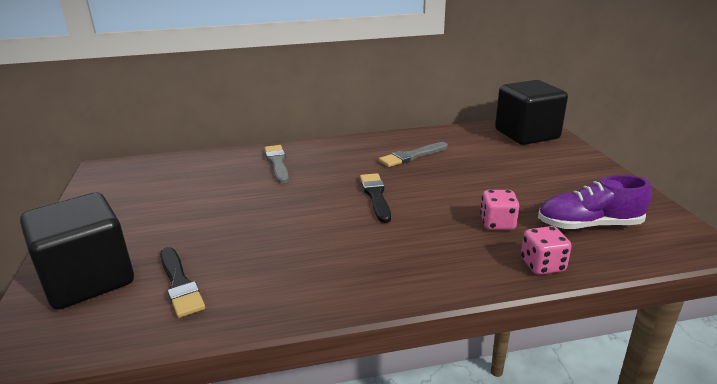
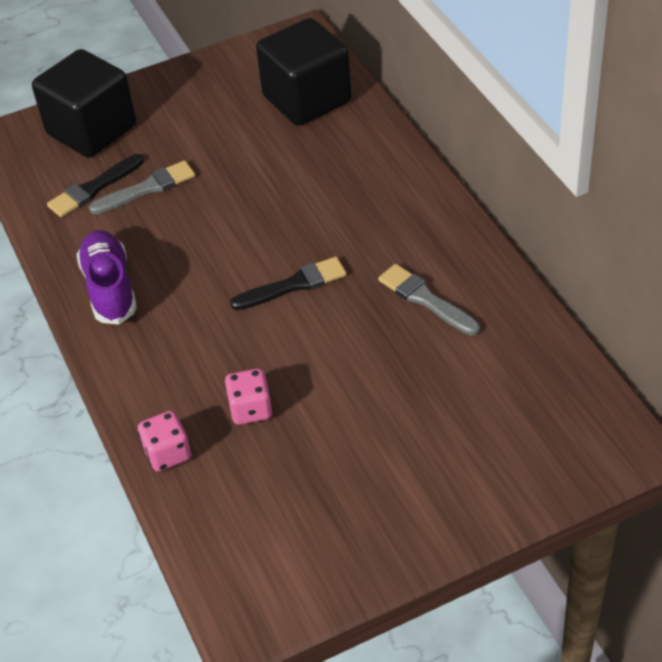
camera: 80 degrees right, 20 degrees up
grey brush [265,145,289,183] -> grey brush moved to [89,160,195,214]
black cube [495,80,568,145] -> black cube moved to [256,18,352,126]
purple shoe [538,175,652,229] -> purple shoe moved to [77,230,137,324]

